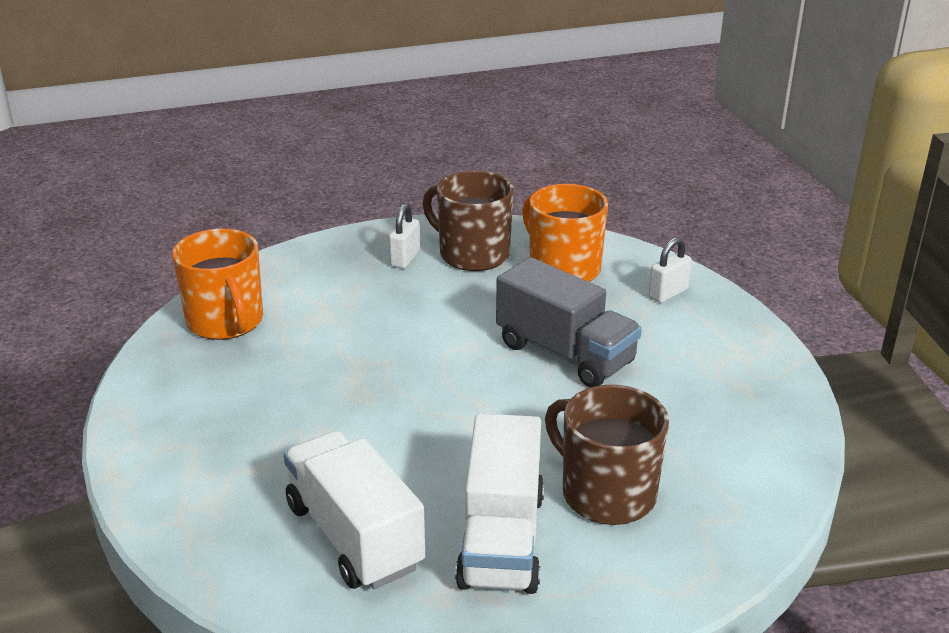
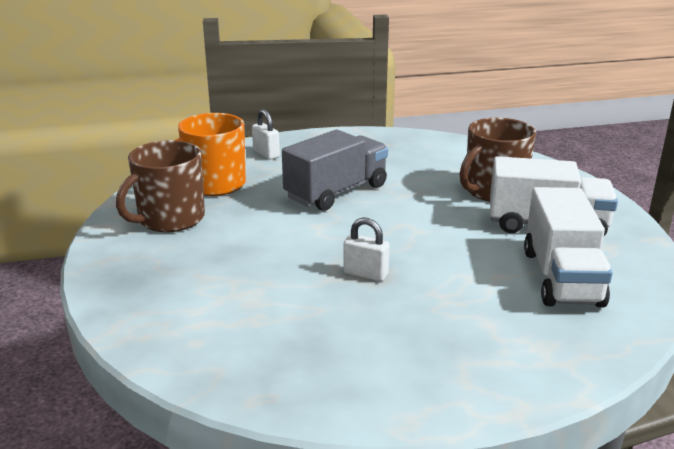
camera: 85 degrees left, 5 degrees down
orange mug [172,229,263,340] -> none
white truck [284,431,425,589] -> white truck turned 60 degrees counterclockwise [524,187,613,307]
white padlock [389,204,420,269] -> white padlock moved to [343,218,390,281]

